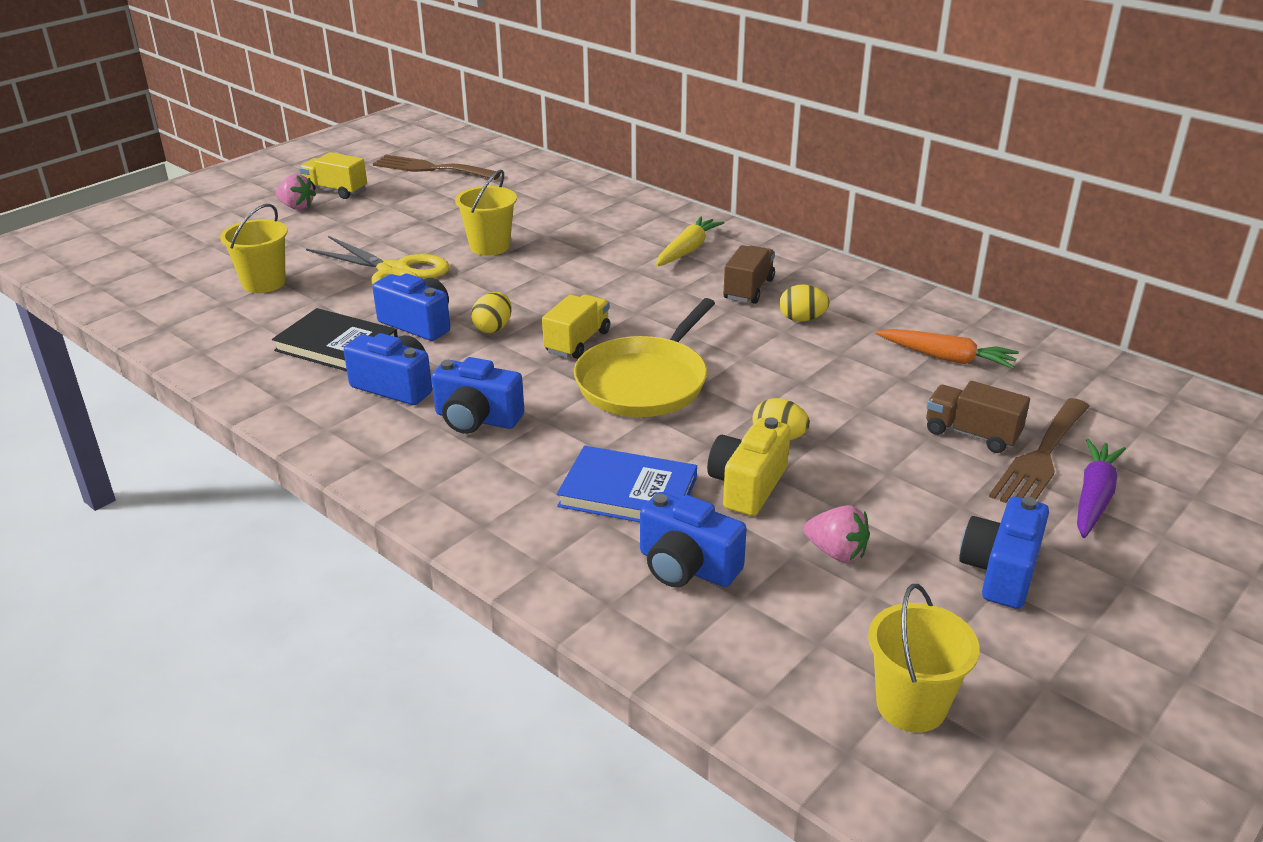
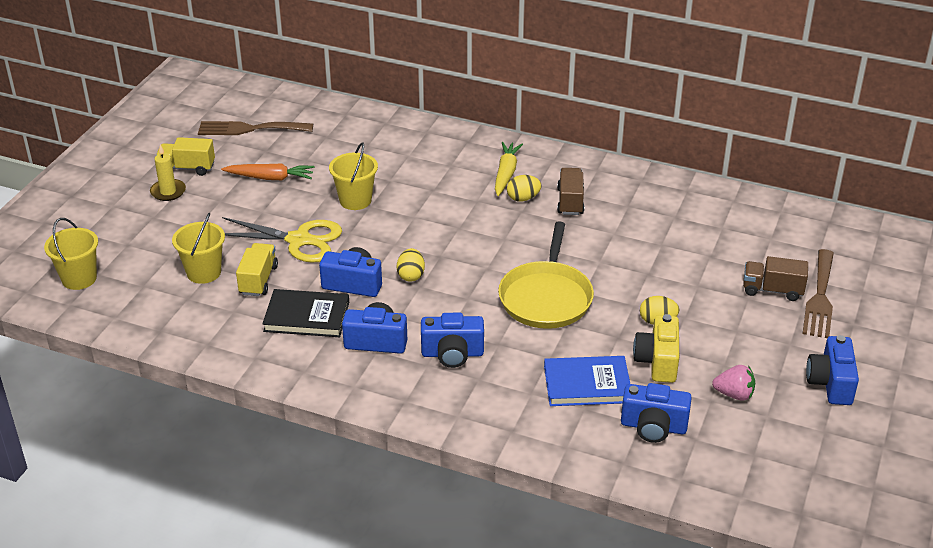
camera: 20 degrees left, 5 degrees up
pink strawberry [276,174,316,210] -> yellow candle [150,144,186,201]
yellow truck [542,294,610,359] -> yellow truck moved to [236,243,278,296]
yellow egg [779,285,830,322] -> yellow egg moved to [507,175,541,202]
yellow bucket [868,584,980,732] -> yellow bucket moved to [44,218,98,290]
orange carrot [876,329,1019,369] -> orange carrot moved to [221,164,315,180]
purple carrot [1077,439,1126,538] -> none

